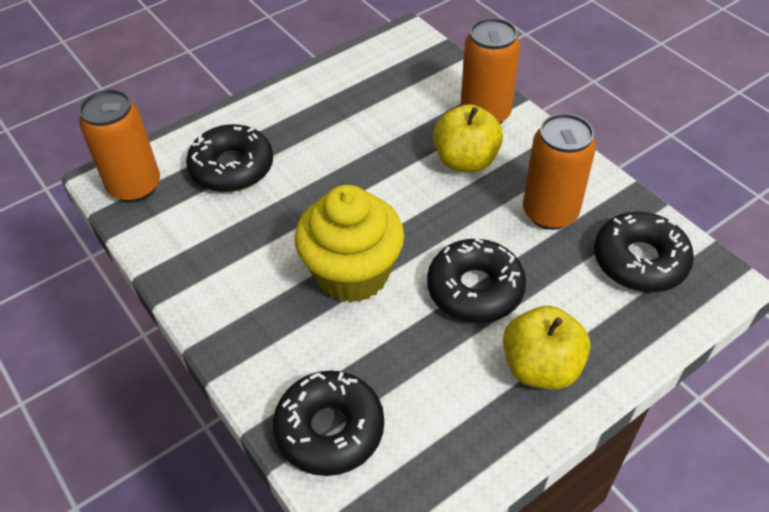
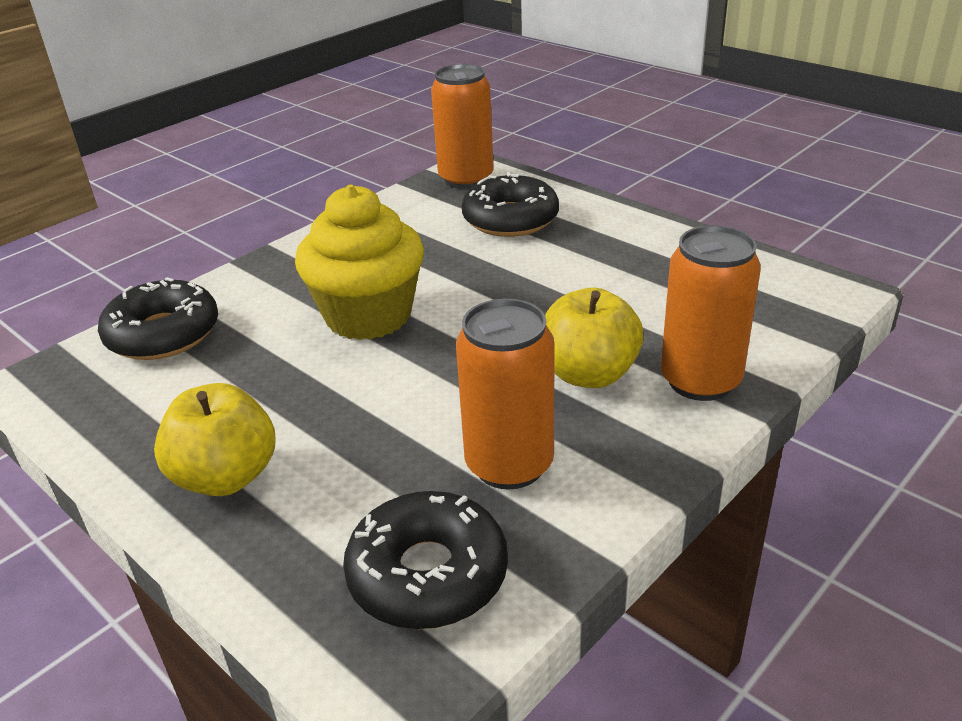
camera: 80 degrees right, 15 degrees down
black donut [427,238,526,323] -> none

